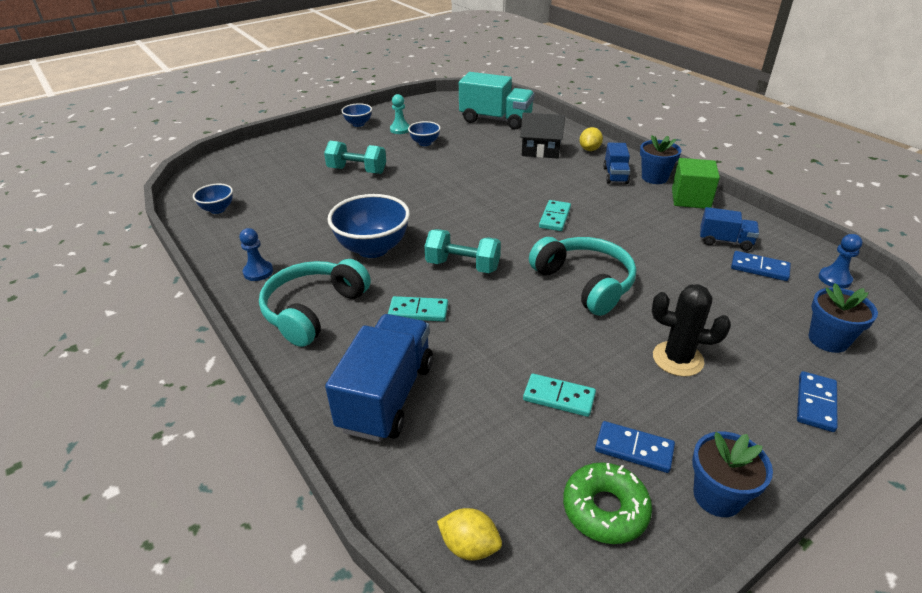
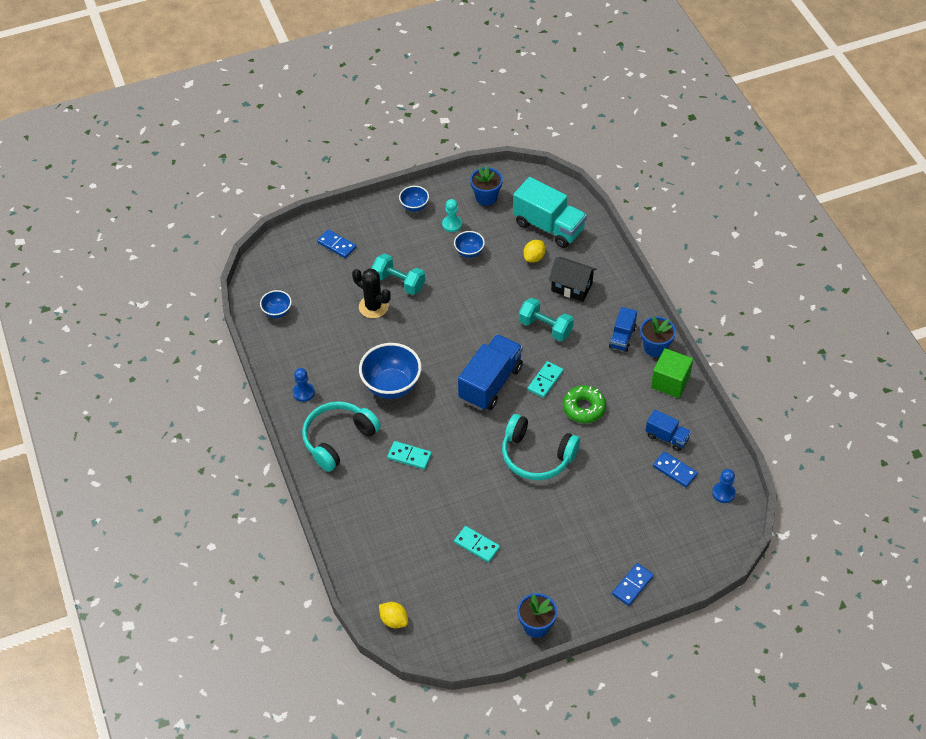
camera: 15 degrees right, 15 degrees up
blue truck [325,314,433,442] -> blue truck moved to [458,334,523,410]
turquoise dumbbell [424,229,501,273] -> turquoise dumbbell moved to [519,298,574,341]
turquoise headphones [529,237,636,316] -> turquoise headphones turned 135 degrees clockwise [502,414,580,480]
green donut [563,462,652,544] -> green donut moved to [563,385,606,423]
yellow lemon [580,127,603,151] -> yellow lemon moved to [523,240,546,263]
blue domino [595,421,675,473] -> blue domino moved to [317,229,356,258]
black cactus [652,284,731,377] -> black cactus moved to [352,269,391,318]
blue flower pot [809,283,878,353] -> blue flower pot moved to [470,166,503,206]

